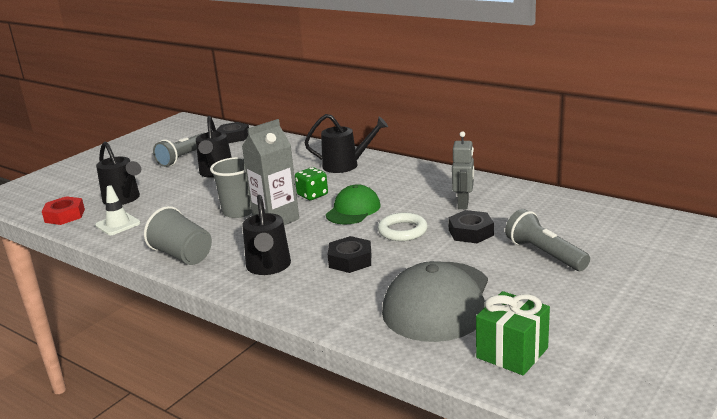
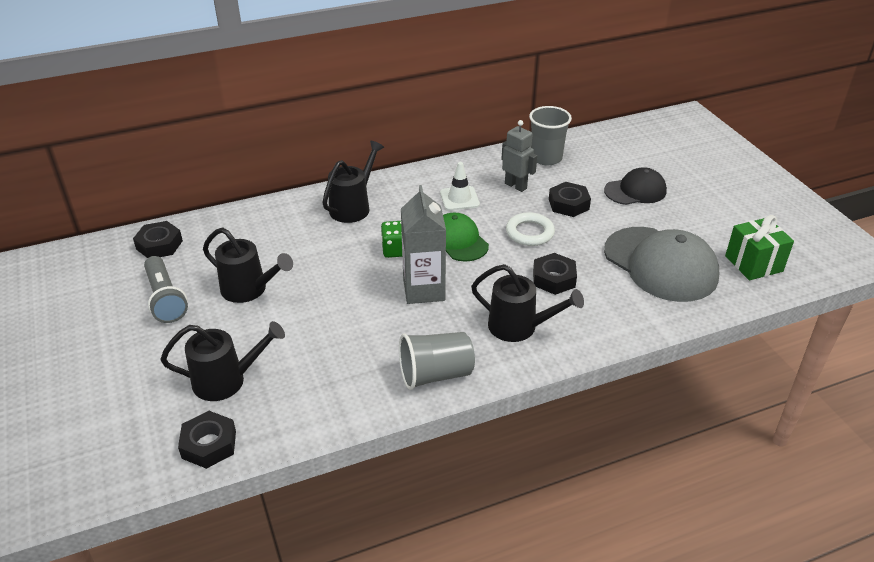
camera: 60 degrees left, 15 degrees up
red nut [42,196,85,225] -> black nut [178,411,236,469]
white traffic cone [95,185,141,235] -> white traffic cone moved to [440,162,480,211]
grey cup [210,157,252,218] -> grey cup moved to [529,106,572,165]
grey flashlight [505,209,590,271] -> black cap [604,167,667,205]

